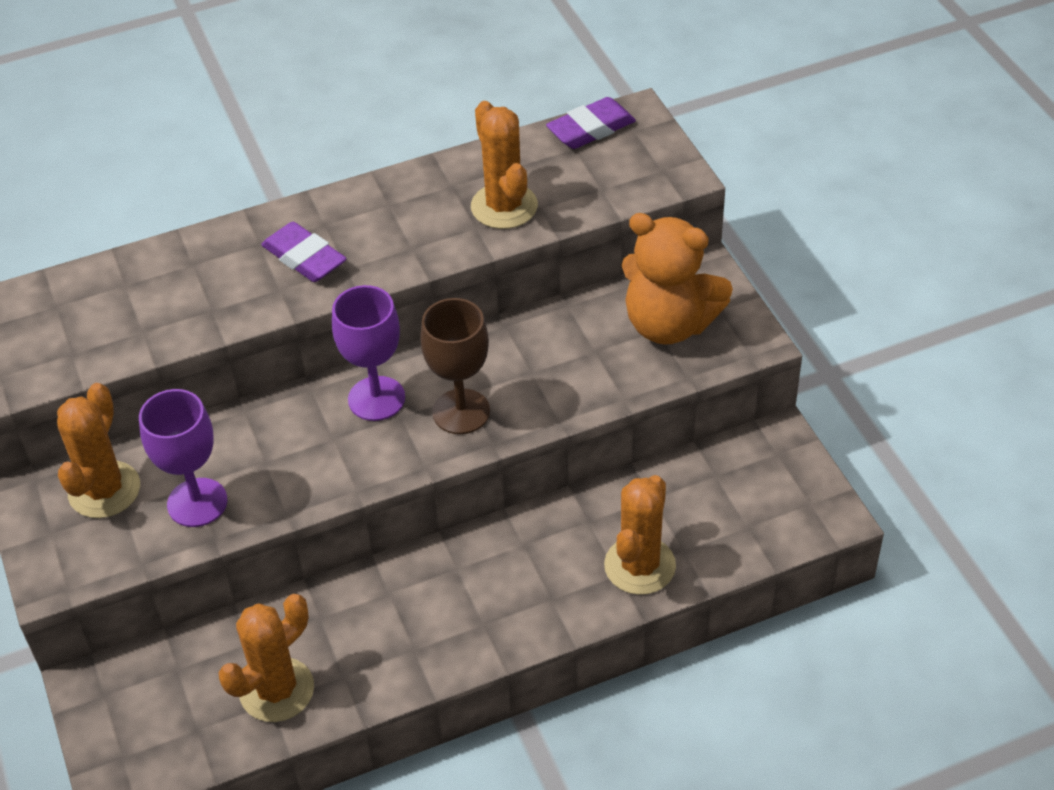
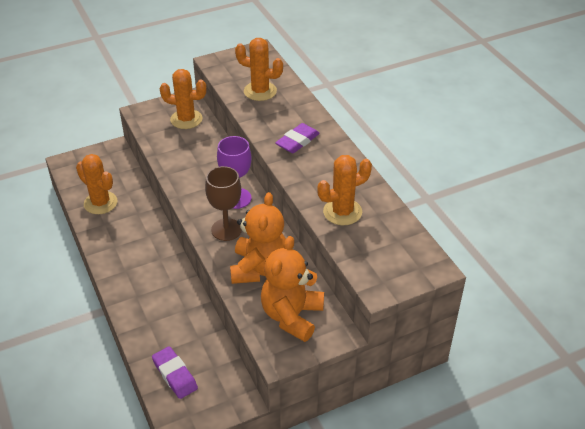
camera: 85 degrees right, 5 degrees down
purple goblet [139,389,227,527] -> none
purple eraser [546,97,636,149] -> purple eraser moved to [152,346,198,399]
orange cactus [604,475,676,595] -> orange cactus moved to [235,38,283,101]
none -> orange teddy bear [230,192,286,284]

